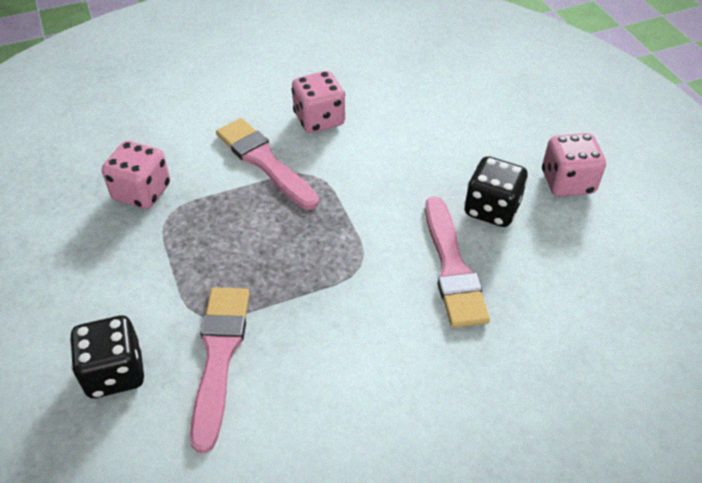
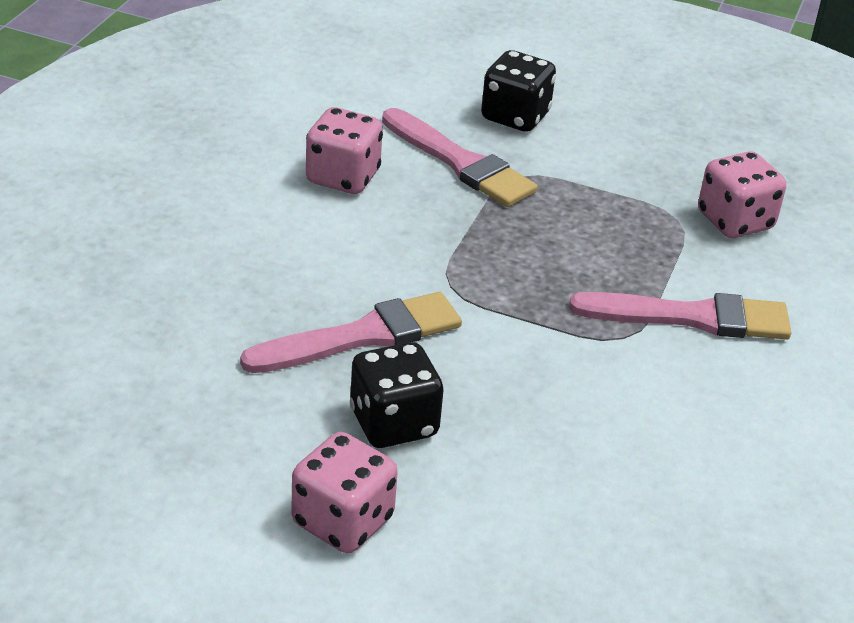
camera: 130 degrees right, 10 degrees down
pink dice [292,71,345,133] -> pink dice moved to [306,107,383,194]
pink brush [425,196,490,328] -> pink brush turned 120 degrees clockwise [240,292,462,373]

